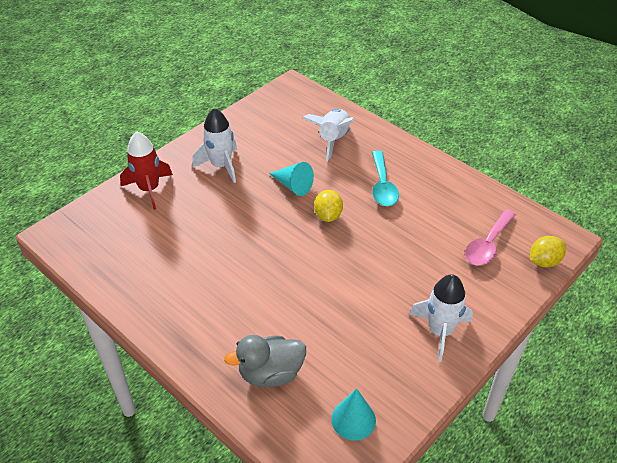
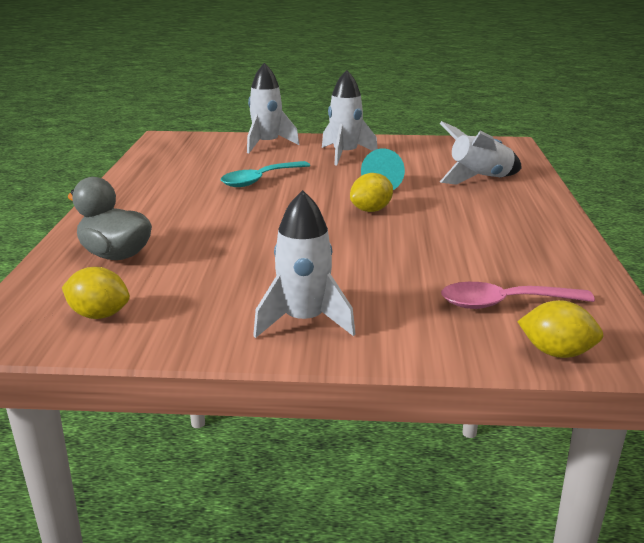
camera: 50 degrees right, 20 degrees down
red rocket [120,131,173,210] -> white rocket [247,63,299,153]
turquoise cone [331,388,376,441] -> yellow lemon [62,267,130,319]
turquoise spoon [372,151,399,206] -> turquoise spoon moved to [221,161,310,187]

